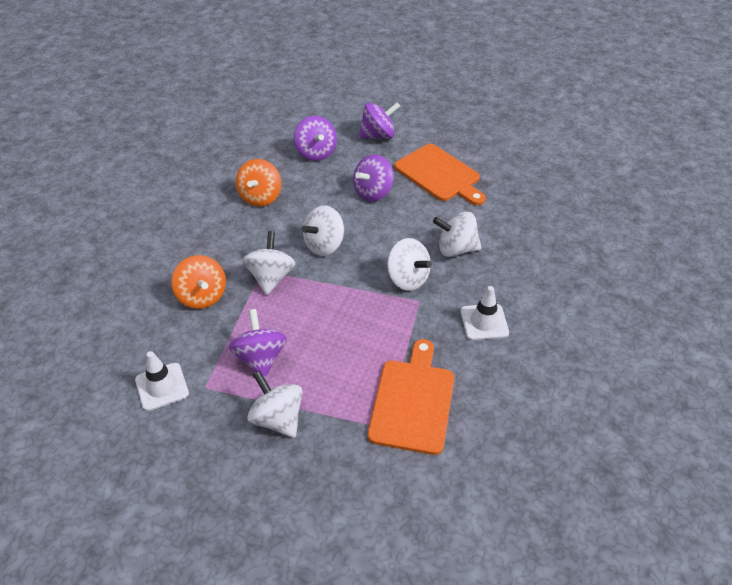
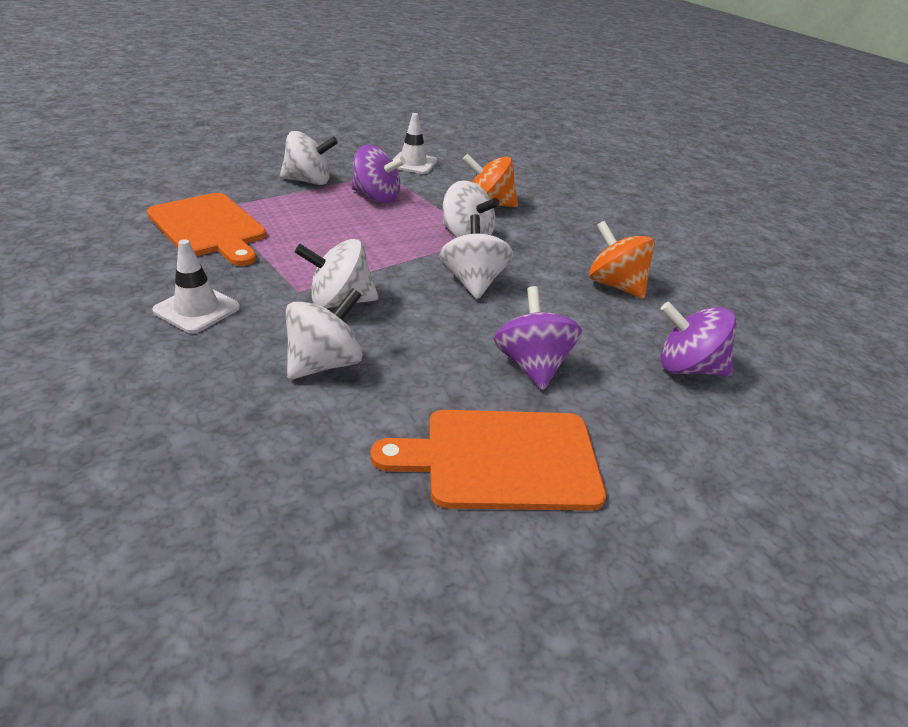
camera: 125 degrees right, 10 degrees down
purple spinning top [358,102,400,139] -> none

